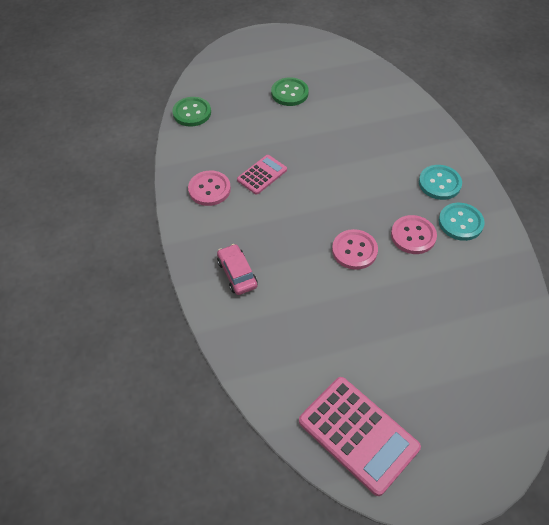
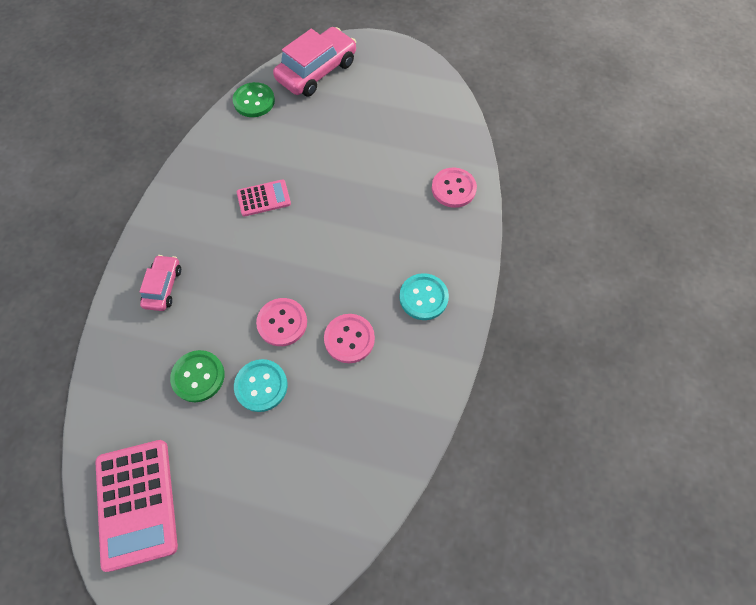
camera: 30 degrees right, 10 degrees up
pink button [188,170,231,206] -> pink button moved to [432,168,477,208]
green button [271,77,309,106] -> green button moved to [170,350,225,402]
turquoise button [438,203,485,241] -> turquoise button moved to [234,359,288,412]
none -> pink car [273,27,356,97]

